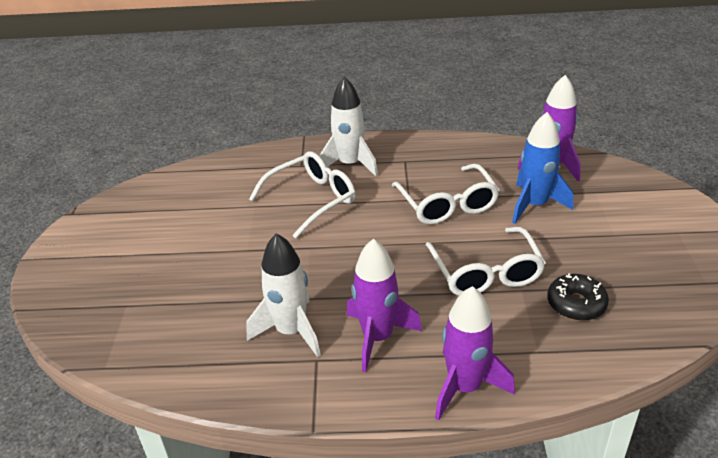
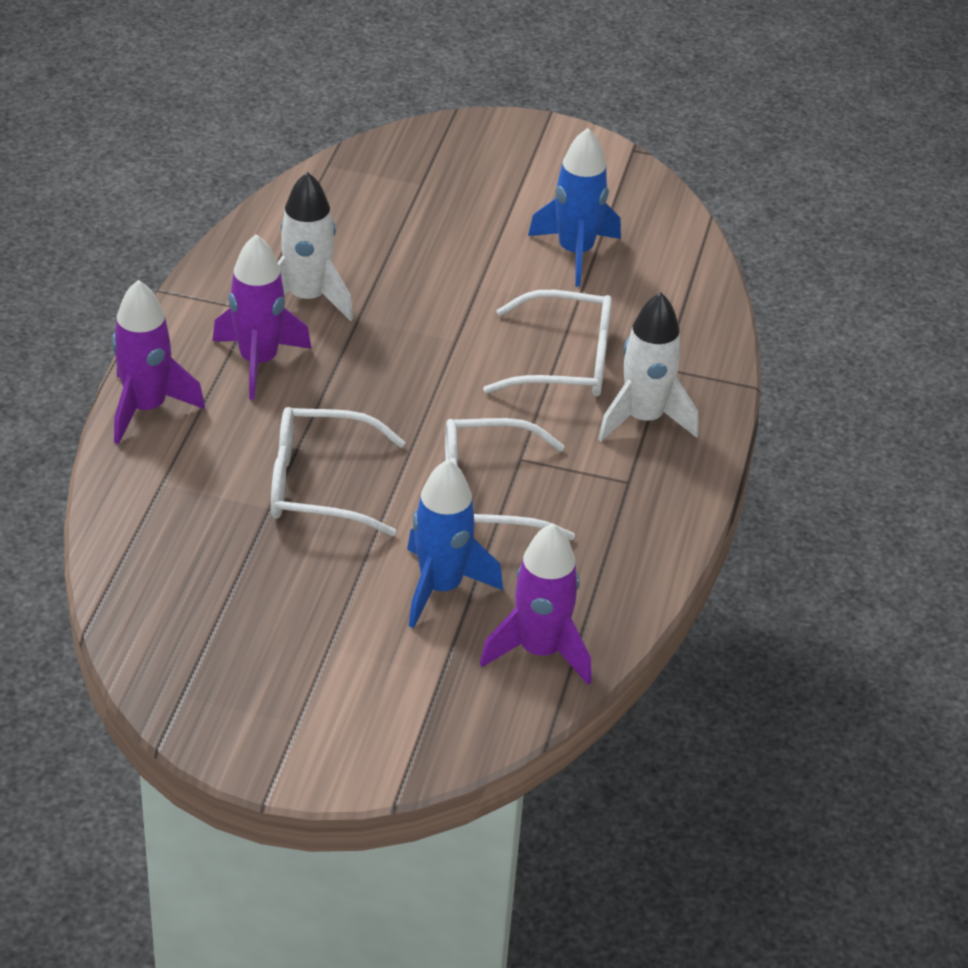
camera: 100 degrees right, 5 degrees up
white glasses [249,151,356,239] -> white glasses turned 60 degrees counterclockwise [483,290,612,397]
black donut [547,273,609,321] -> none
none -> blue rocket [528,128,621,287]

